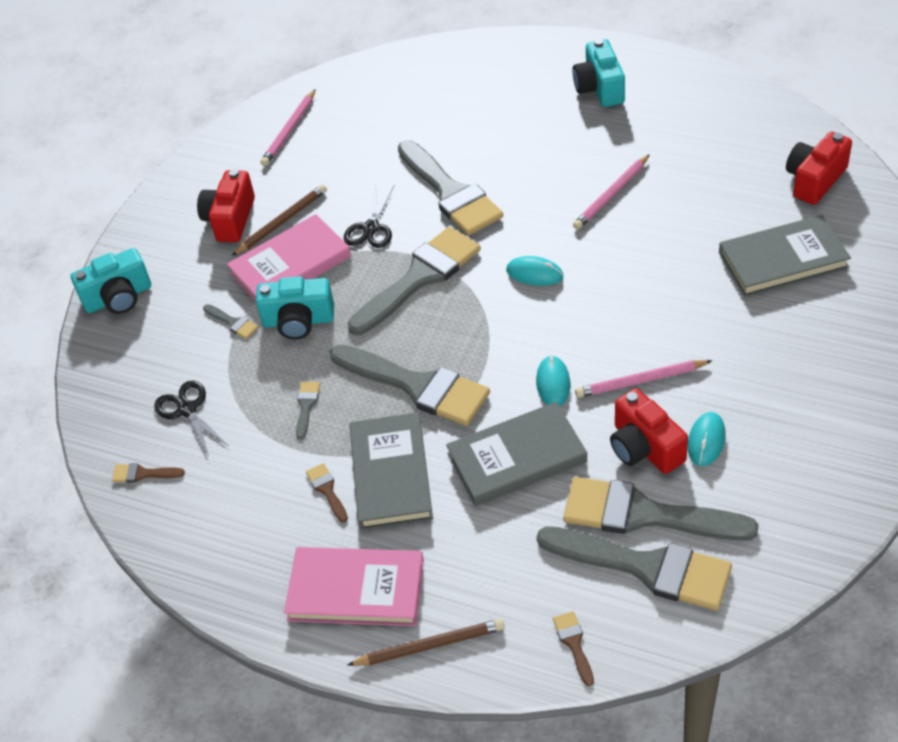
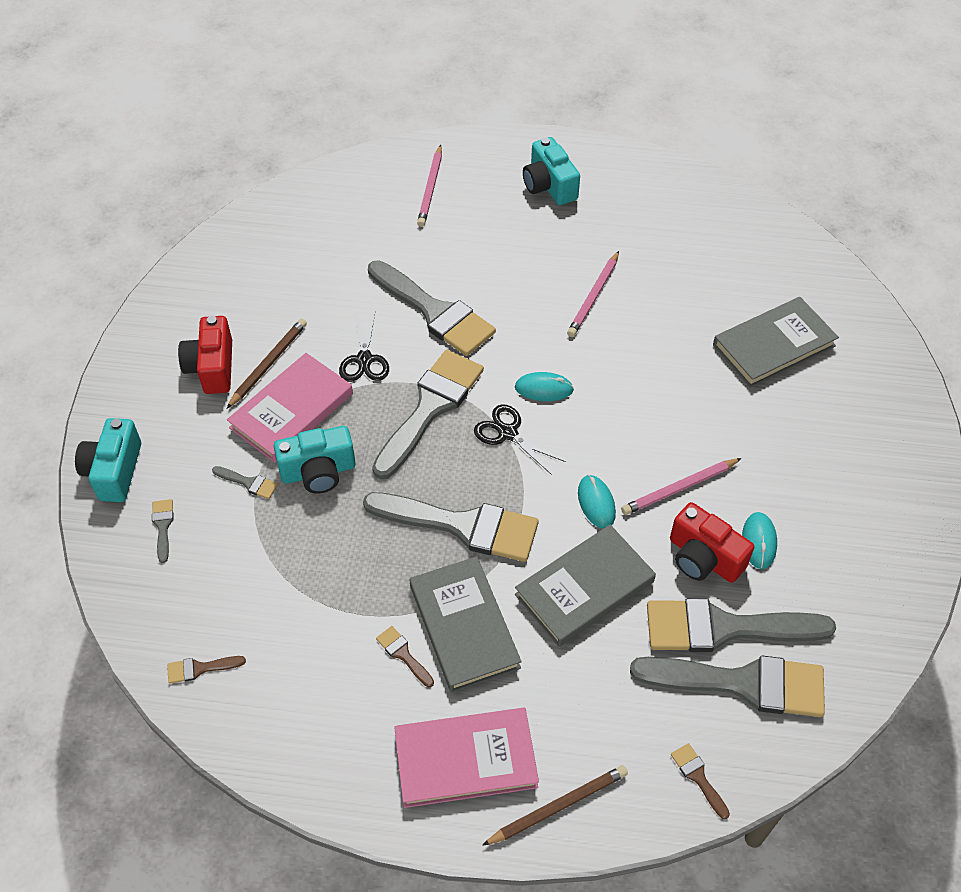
camera: 20 degrees left, 5 degrees up
turquoise camera [71,248,151,314] -> turquoise camera turned 135 degrees clockwise [75,418,141,502]
black scissors [154,380,229,456] -> black scissors moved to [474,405,566,475]
pink pencil [260,89,316,166] -> pink pencil moved to [417,145,442,227]
grey brush [296,382,320,440] -> grey brush moved to [152,499,174,563]
red camera [786,132,852,205] -> none

